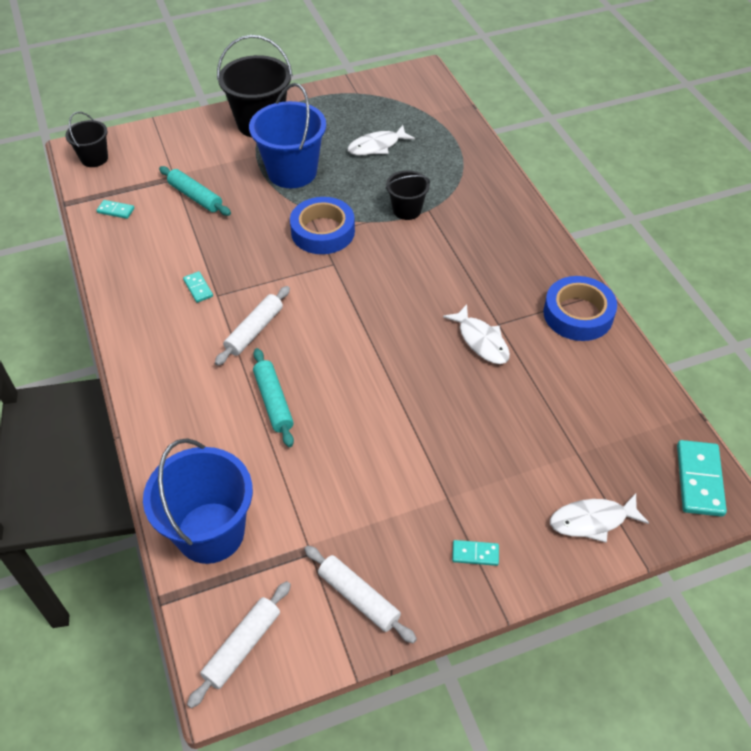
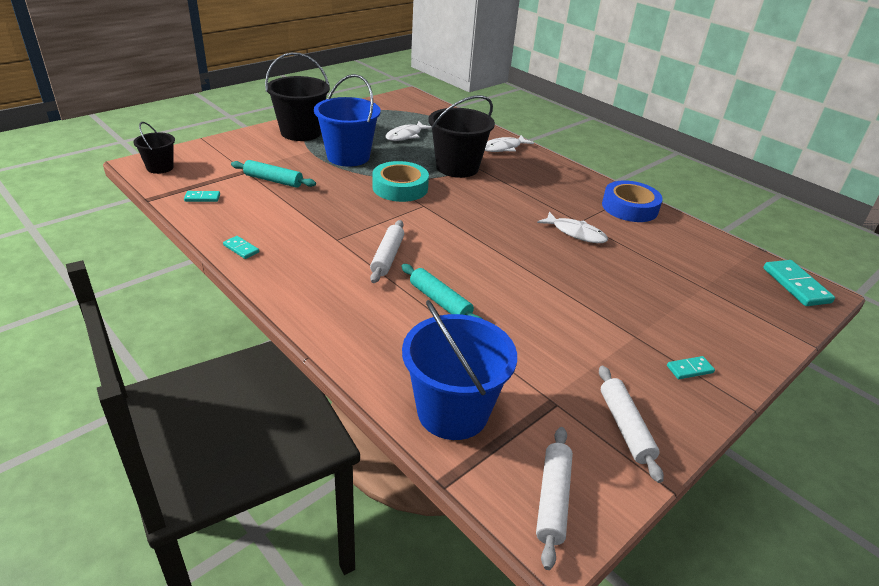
camera: 25 degrees left, 15 degrees down
turquoise domino [183,271,213,303] -> turquoise domino moved to [223,236,259,259]
blue tape [290,197,355,254] -> turquoise tape [373,161,429,202]
white rolling pin [304,546,417,644] -> white rolling pin turned 60 degrees clockwise [599,366,664,483]
black bucket [386,170,430,220] -> black bucket [428,95,495,178], size x1.80
white fish [550,493,649,543] -> white fish moved to [485,135,534,152]

